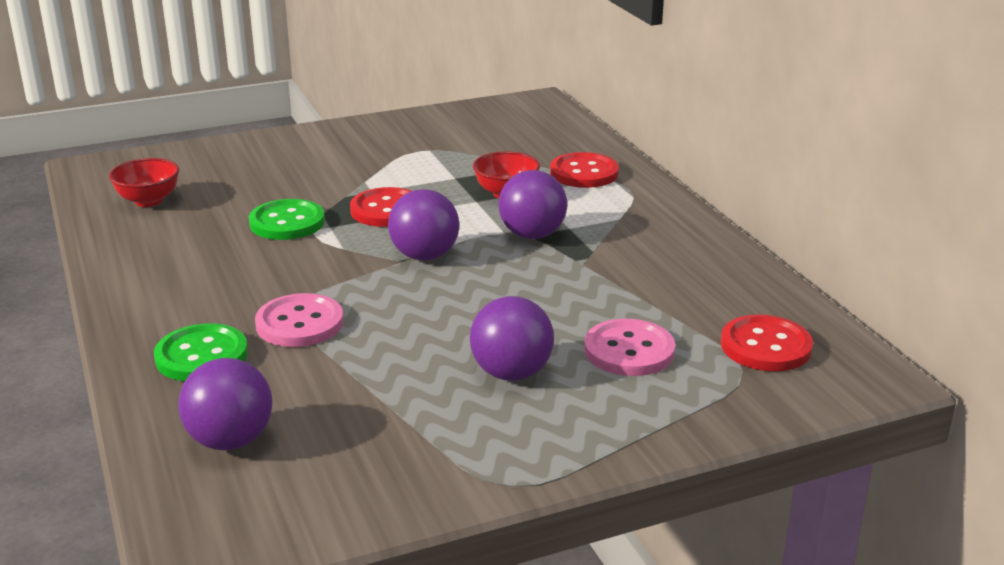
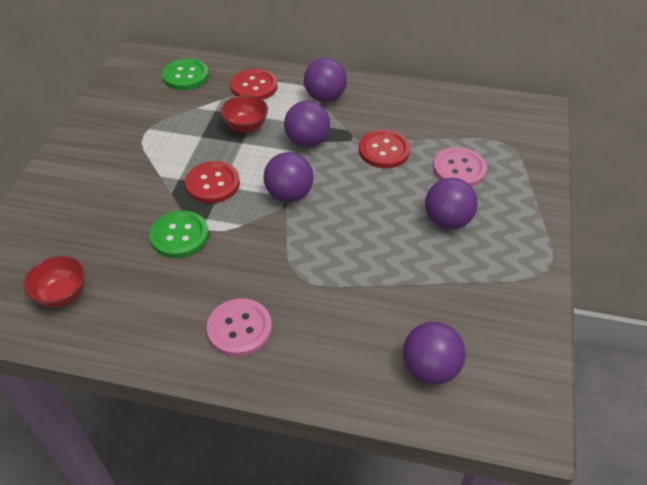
camera: 55 degrees left, 20 degrees up
green button [154,323,248,381] -> green button moved to [162,58,209,90]
pink button [255,293,343,347] -> pink button moved to [206,299,272,357]
red button [721,315,813,371] -> red button moved to [359,130,411,168]
none -> purple ball [304,58,347,102]

